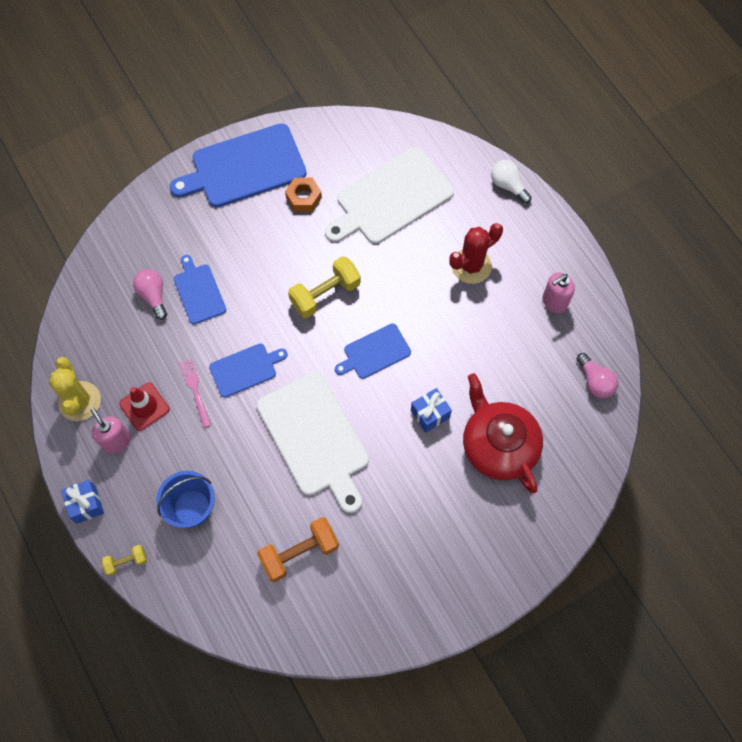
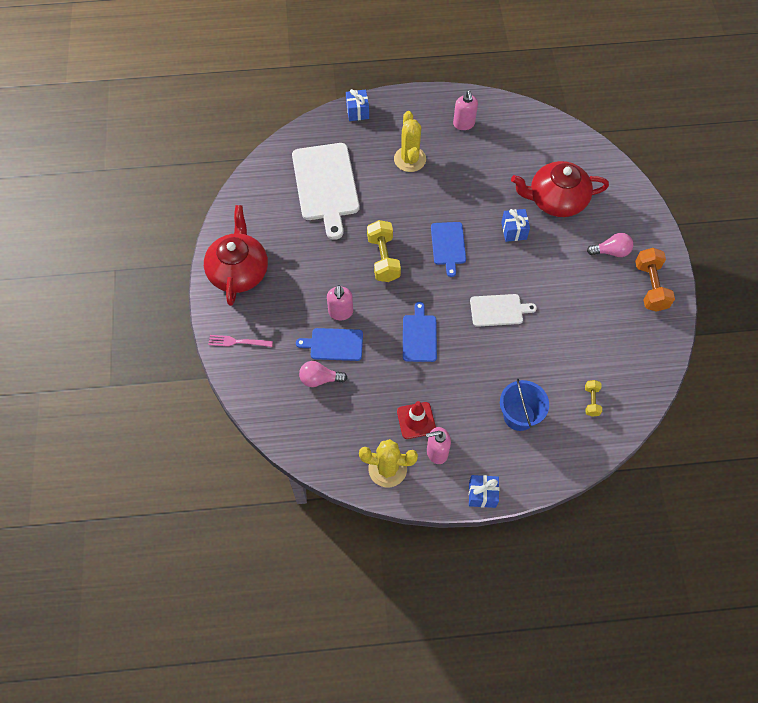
camera: 65 degrees left, 5 degrees down
yellow dumbbell [102,545,147,576] -> yellow dumbbell moved to [585,380,602,417]
blue cutting board [170,123,307,207] -> red teapot [204,205,268,306]
pink fork [179,358,211,428] -> pink fork moved to [208,335,273,347]
white cutting board [257,371,369,513] -> white cutting board [470,294,537,327], size x0.54
orange dumbbell [257,517,339,582] -> orange dumbbell moved to [635,248,675,312]
orange nut [285,178,322,212] -> none
red cactus [449,223,503,284] -> yellow cactus [394,111,426,172]
white light bulb [491,160,532,204] -> blue gift [346,89,369,121]
pink light bulb [577,353,618,398] -> pink light bulb moved to [587,233,633,257]
none -> pink soap dispenser [327,285,353,320]

